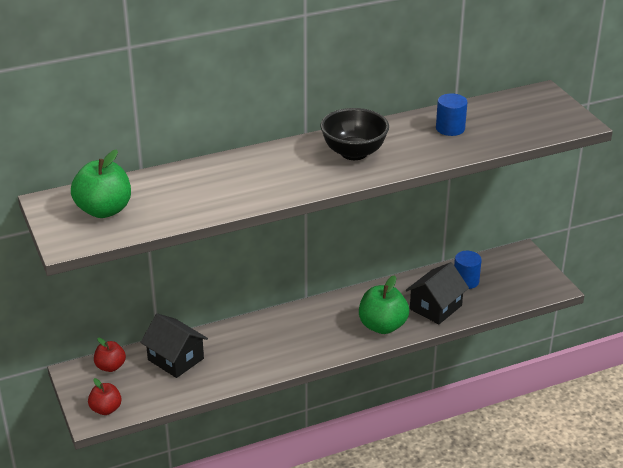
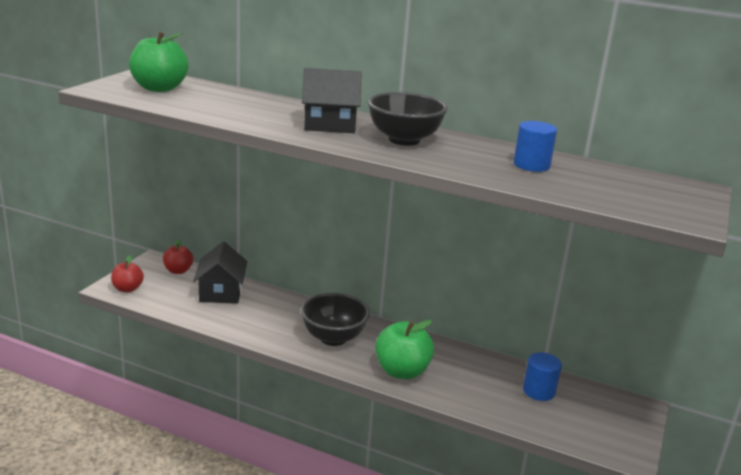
camera: 45 degrees right, 10 degrees down
black house [406,262,469,324] -> black house moved to [302,68,362,133]
none -> black bowl [301,293,370,346]

